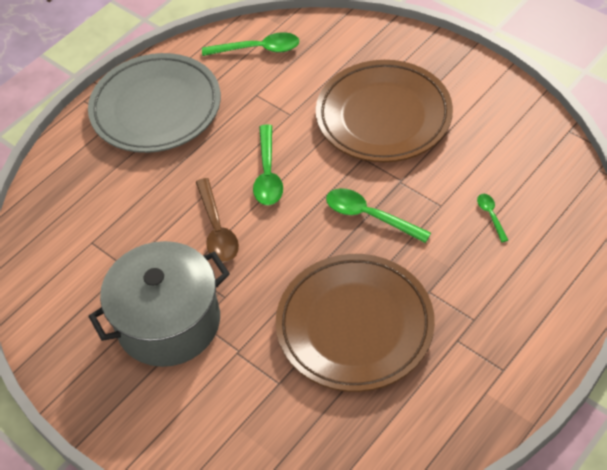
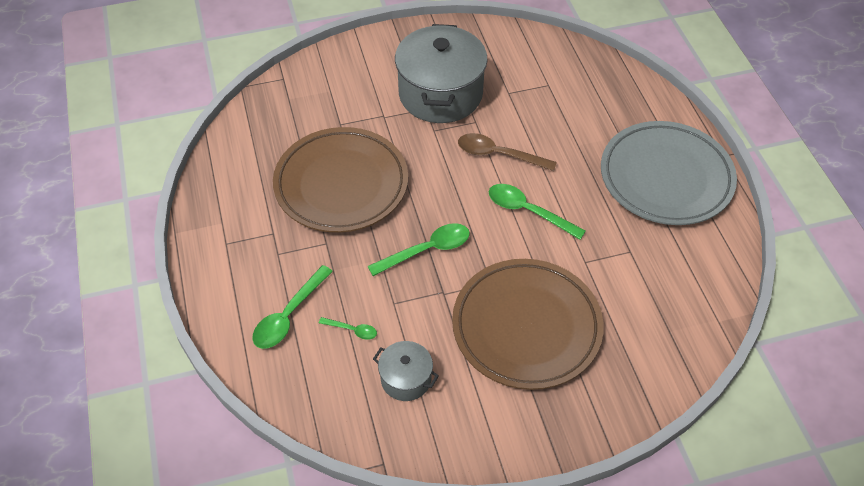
camera: 120 degrees right, 0 degrees up
green spoon [202,32,299,56] -> green spoon moved to [252,265,333,349]
none -> grey pot [373,341,439,401]

